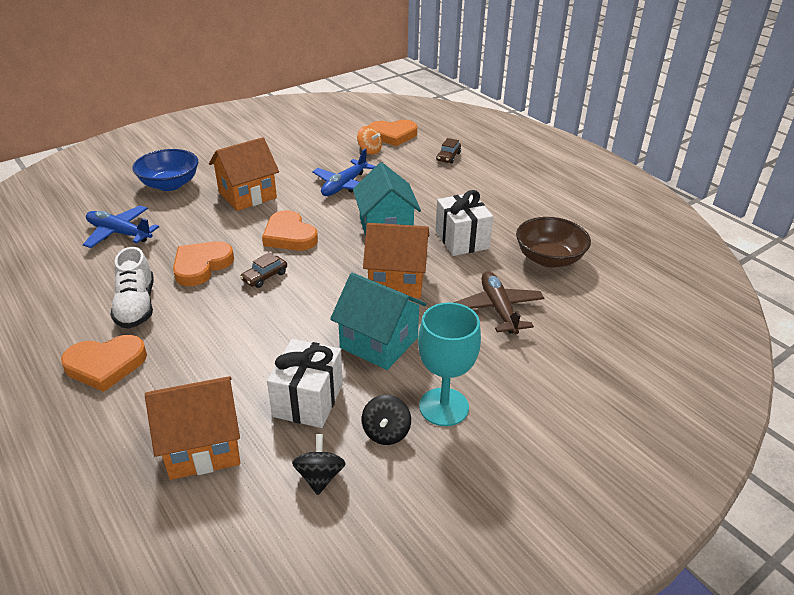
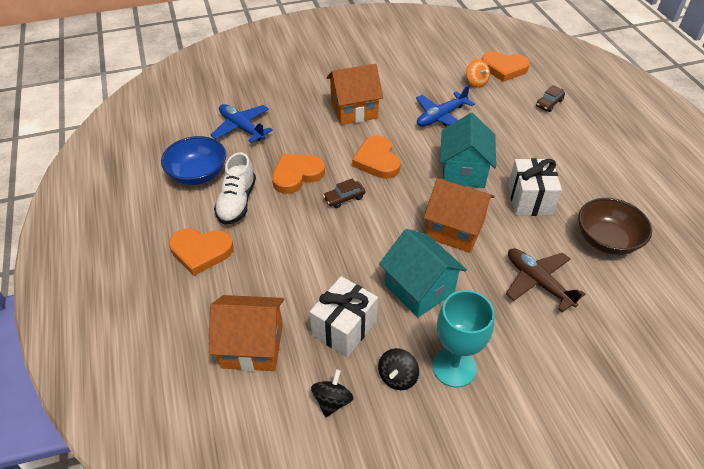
camera: 20 degrees right, 10 degrees up
blue bowl [132,149,198,191] -> blue bowl moved to [161,136,226,185]
brown plane [454,271,544,334] -> brown plane turned 45 degrees counterclockwise [506,248,585,313]

